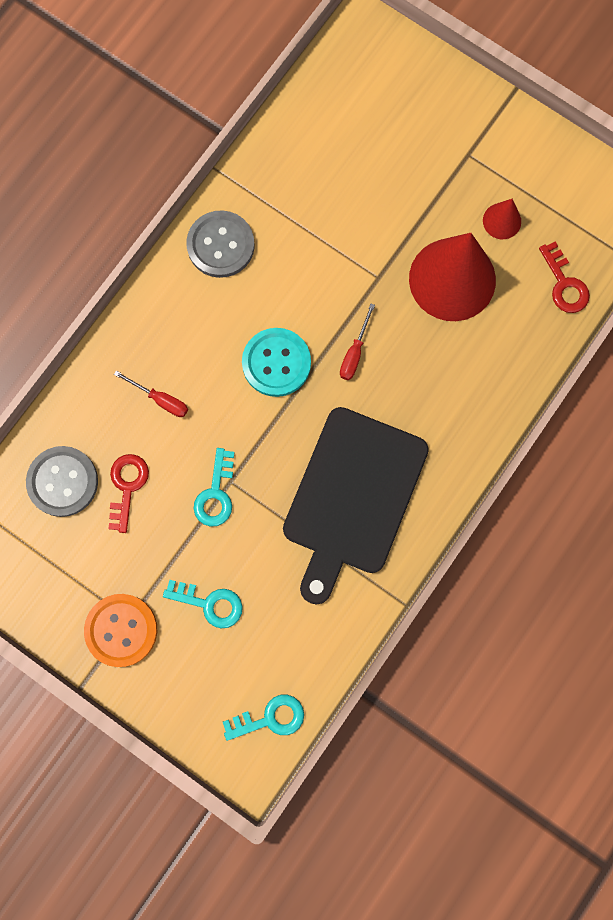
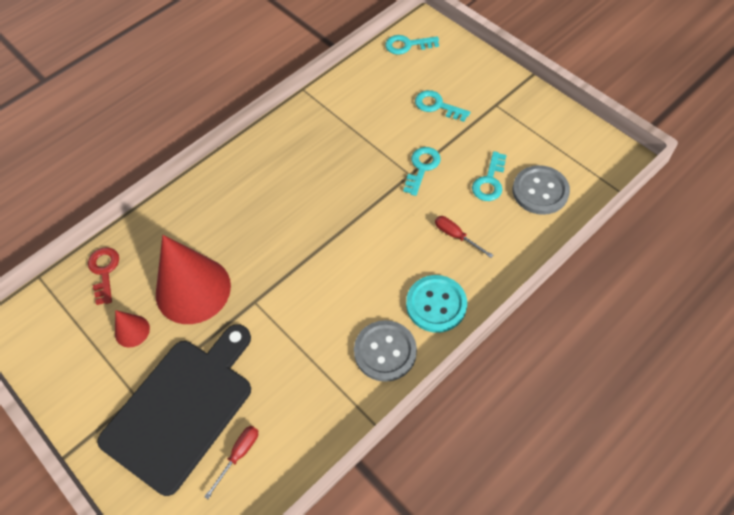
camera: 165 degrees left, 20 degrees down
orange button [84,594,157,667] -> none
red key [108,454,149,533] -> turquoise key [472,151,507,201]
turquoise button [242,328,311,397] -> turquoise button moved to [406,275,467,333]
black cutting board [283,407,429,605] -> black cutting board moved to [97,324,251,496]
red screwdriver [340,304,375,380] -> red screwdriver moved to [204,426,258,499]

